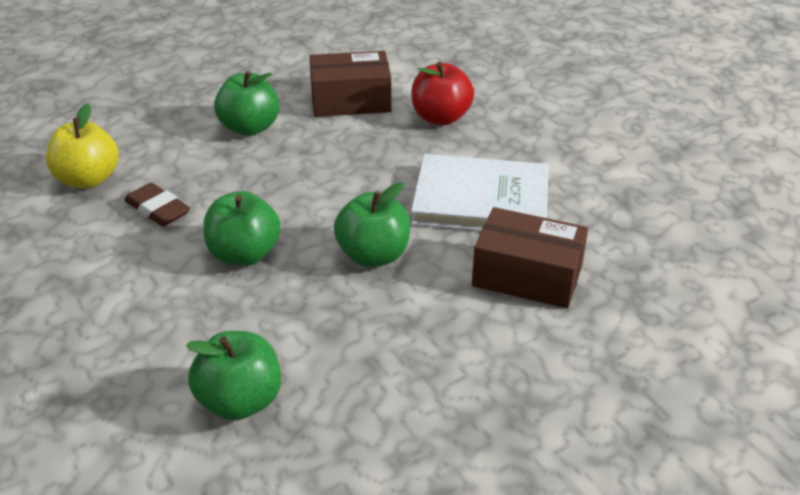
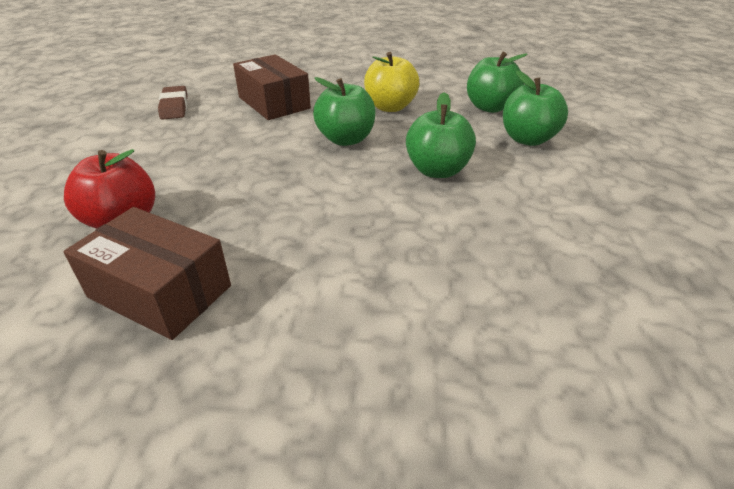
camera: 145 degrees left, 0 degrees up
yellow apple [46,104,119,189] -> yellow apple moved to [364,52,419,112]
brown eraser [124,183,191,227] -> brown eraser moved to [158,86,187,120]
green apple [214,71,280,136] -> green apple moved to [503,70,568,146]
white book [411,154,549,231] -> none

